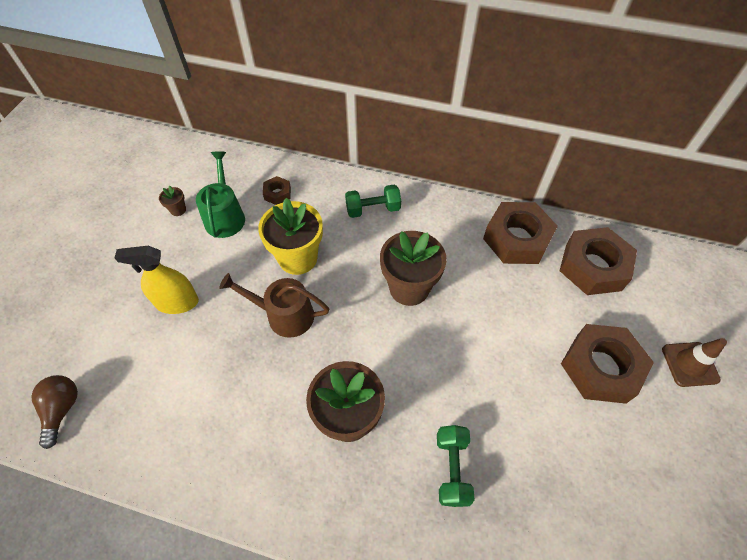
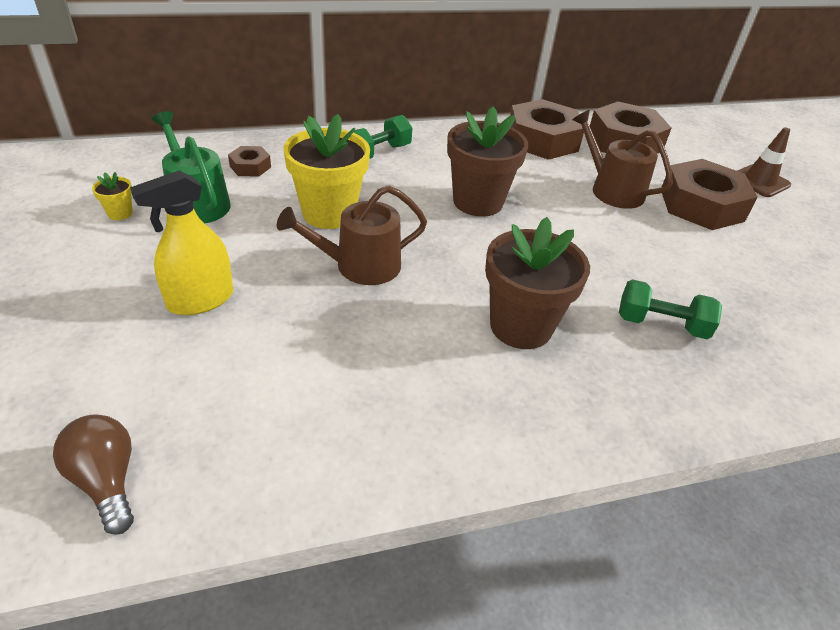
camera: 35 degrees left, 15 degrees down
brown flower pot [159,186,186,216] -> yellow flower pot [92,172,133,220]
green dumbbell [437,425,474,507] -> green dumbbell turned 45 degrees counterclockwise [619,279,722,339]
none -> brown watering can [572,110,673,209]

